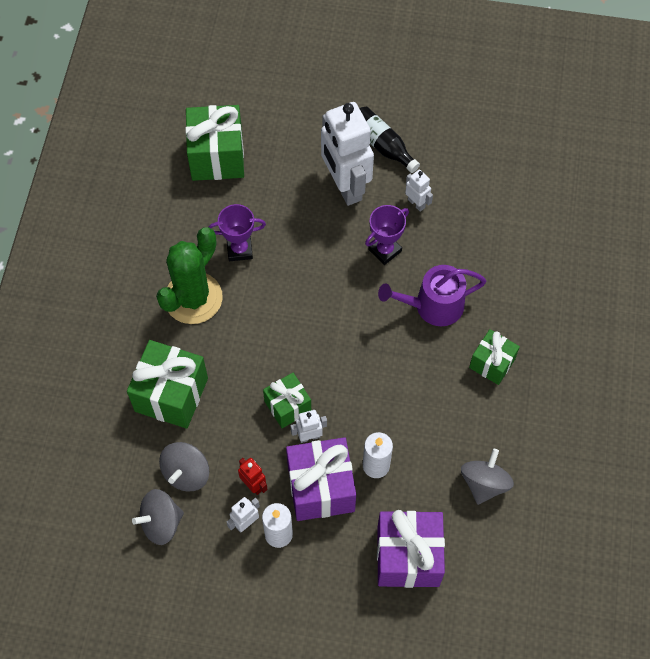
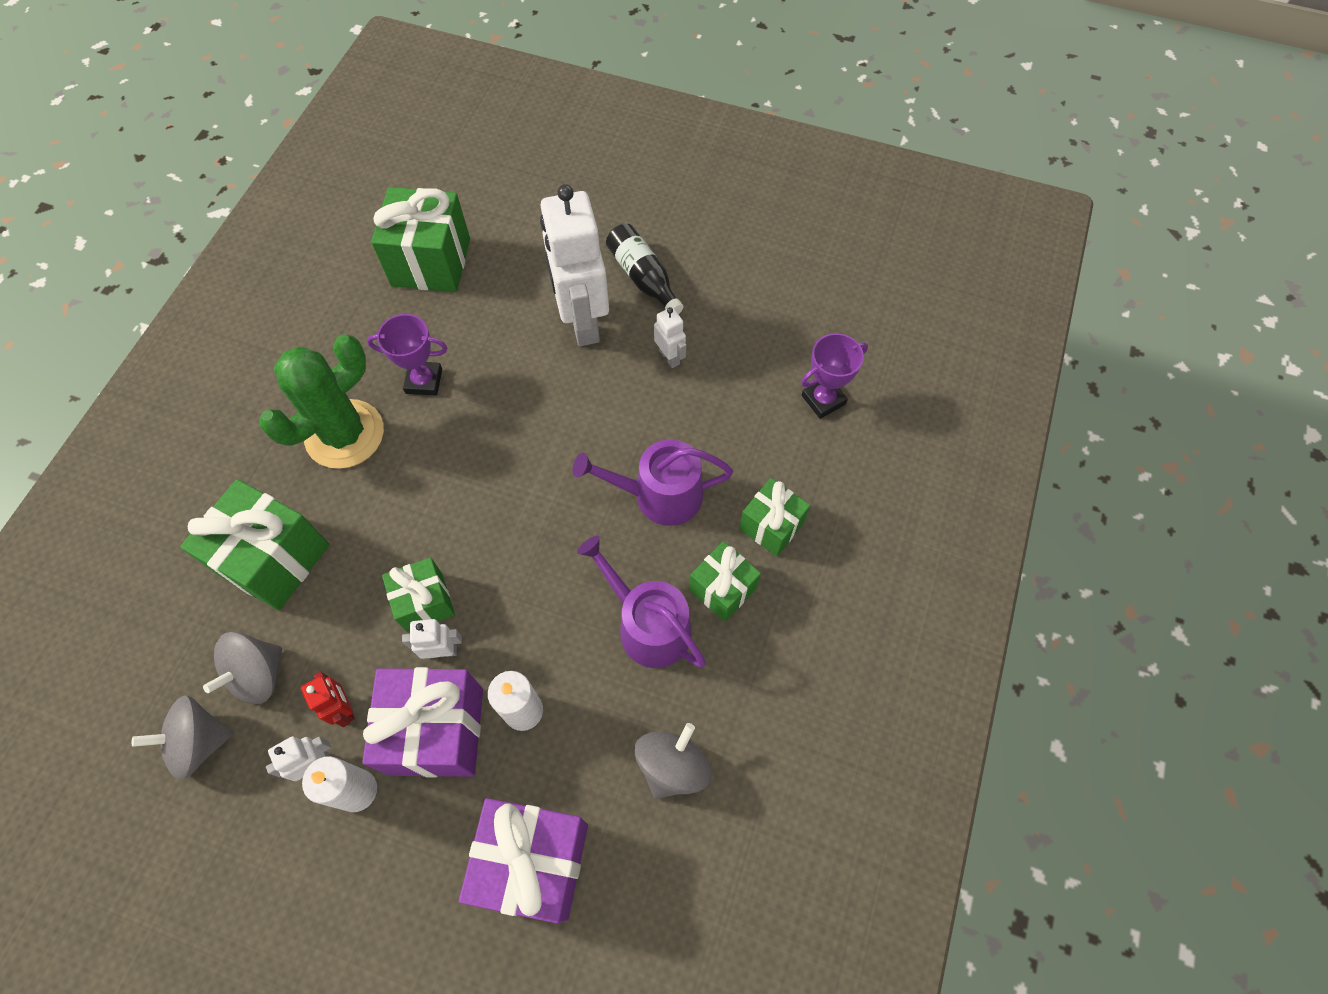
camera: 10 degrees right, 0 degrees up
purple trophy [365,205,409,265] -> purple trophy moved to [801,333,868,419]
none -> purple watering can [577,536,706,668]
none -> green gift [739,478,810,556]

